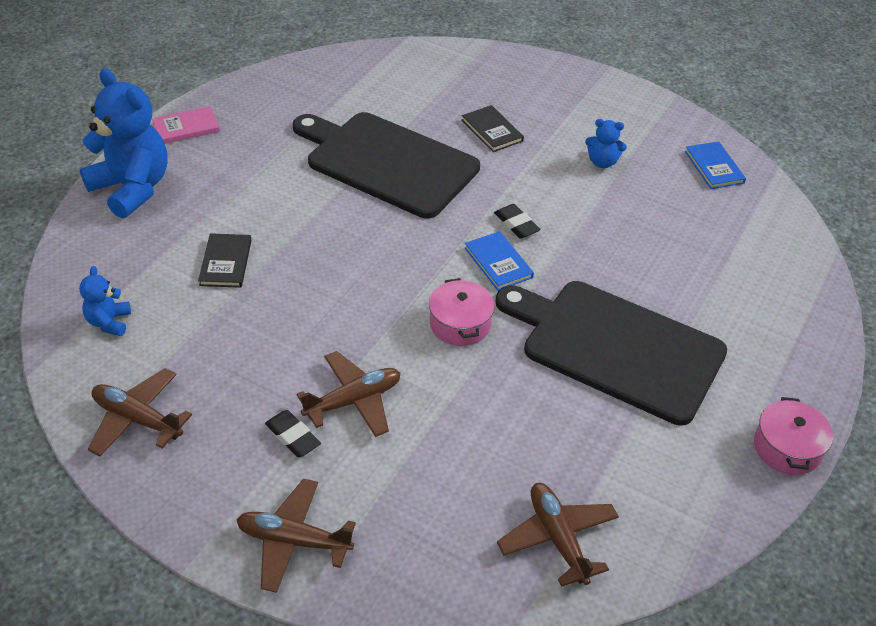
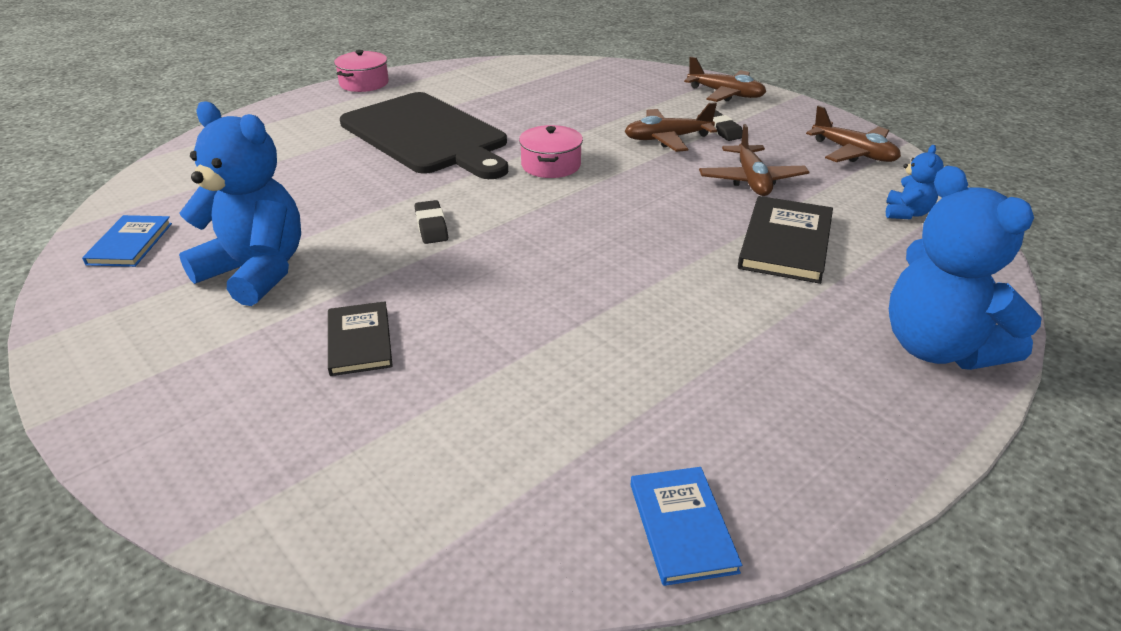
camera: 160 degrees left, 10 degrees down
pink book [152,106,220,144] -> none
black book [198,233,251,288] -> black book [738,196,833,284], size x1.56
black cutting board [293,112,480,219] -> none
blue book [465,231,534,291] -> blue book moved to [631,467,742,586]
brown plane [497,483,619,587] -> brown plane moved to [699,124,809,196]
blue teddy bear [585,119,627,168] -> blue teddy bear [179,101,301,306], size x2.13

